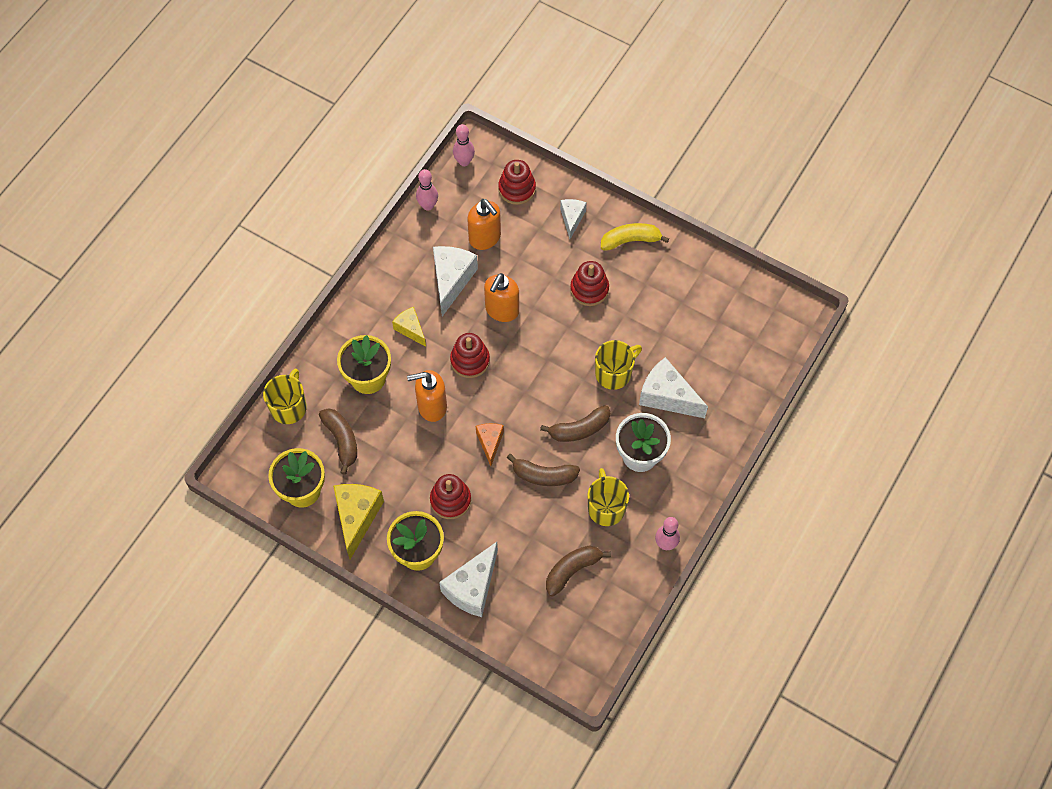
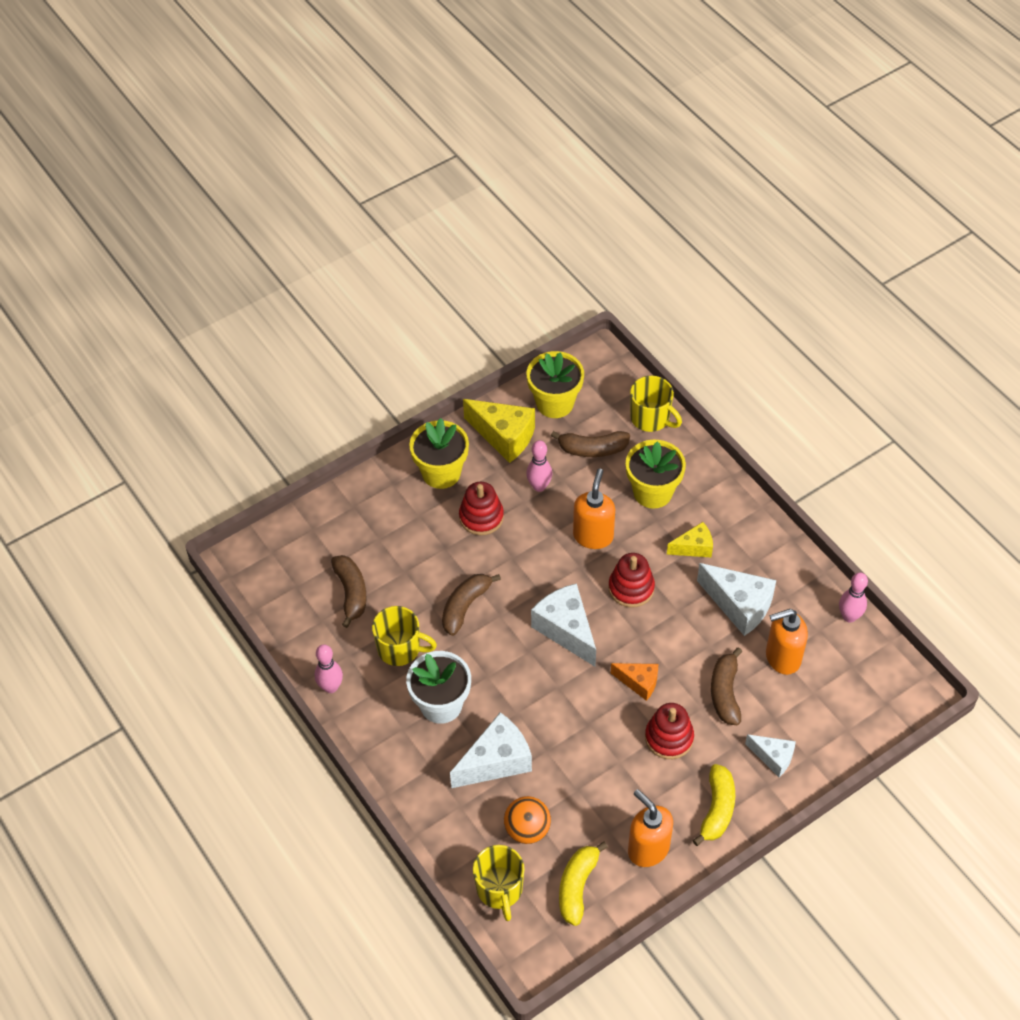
camera: 115 degrees right, 10 degrees down
white cheese [439,542,498,617] -> white cheese moved to [531,583,596,667]
pink bowling pin [453,124,475,166] -> pink bowling pin moved to [526,440,552,492]
orange cheese [476,423,504,466] -> orange cheese moved to [611,663,658,701]
orange soap dispenser [484,273,519,322] -> orange soap dispenser moved to [628,789,673,867]
red stacking toy [498,160,536,205] -> none
brown banana [540,405,610,442] -> brown banana moved to [711,647,742,725]
yellow mug [595,340,642,390] -> yellow mug moved to [473,845,525,921]
none -> orange ball [504,796,551,844]
none -> yellow banana [559,842,608,926]

